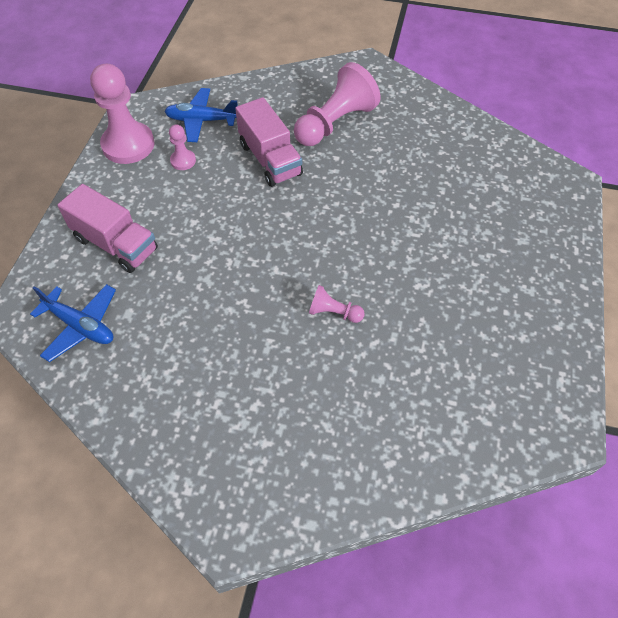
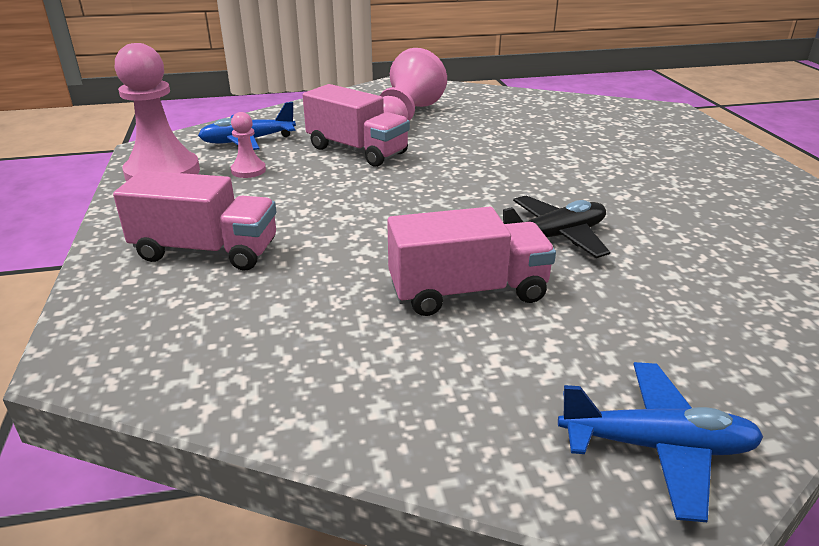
camera: 25 degrees left, 25 degrees down
blue plane [30,284,116,362] -> blue plane moved to [558,362,764,522]
pink pawn [309,285,365,323] -> black plane [503,195,610,258]
none -> pink truck [387,207,556,316]

